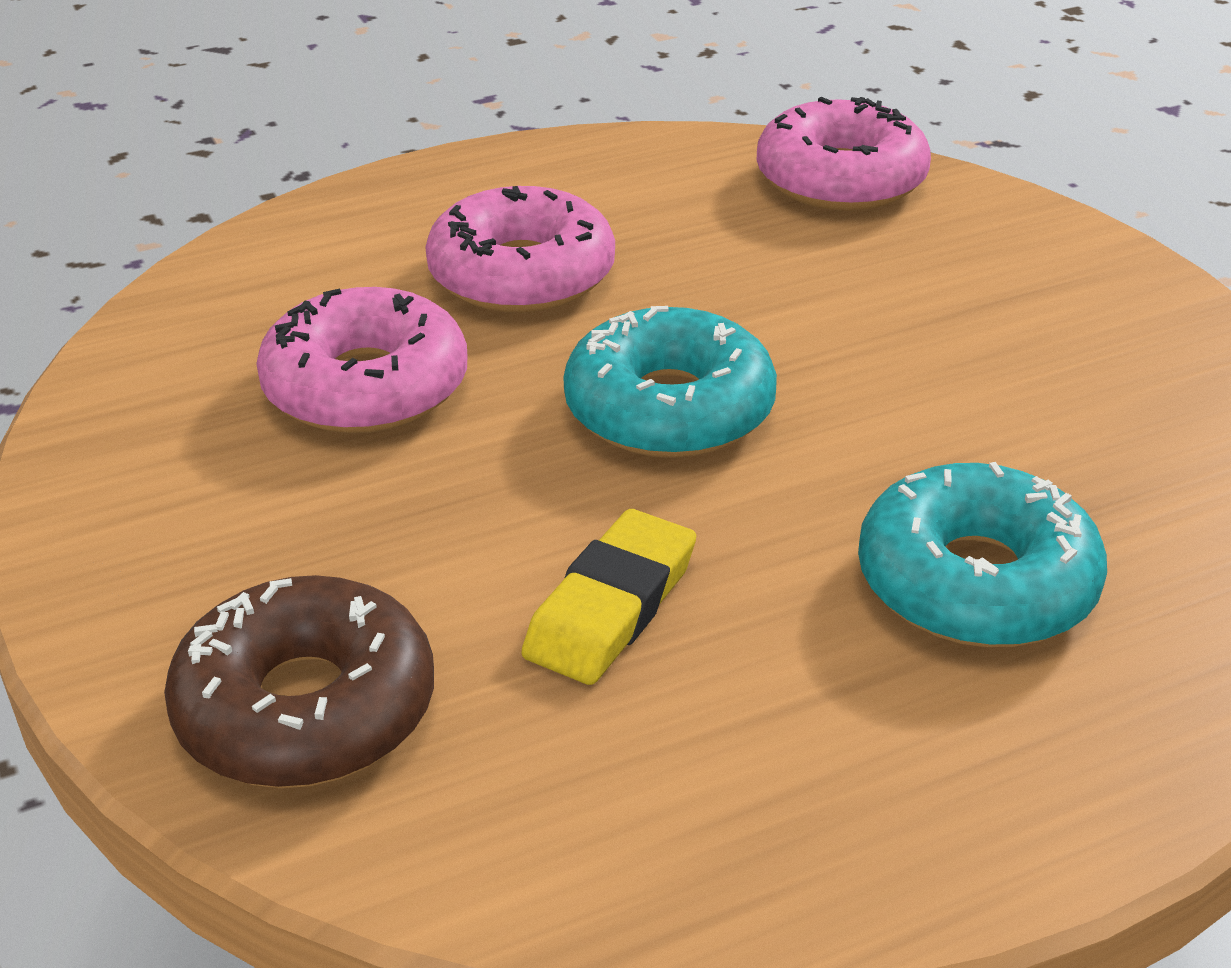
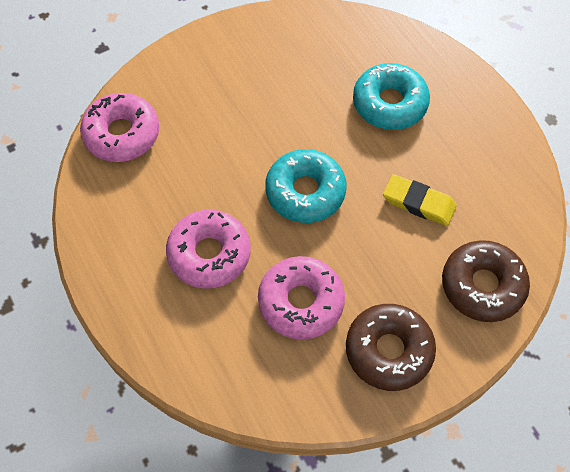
camera: 95 degrees left, 25 degrees up
none -> brown donut [346,304,436,391]

